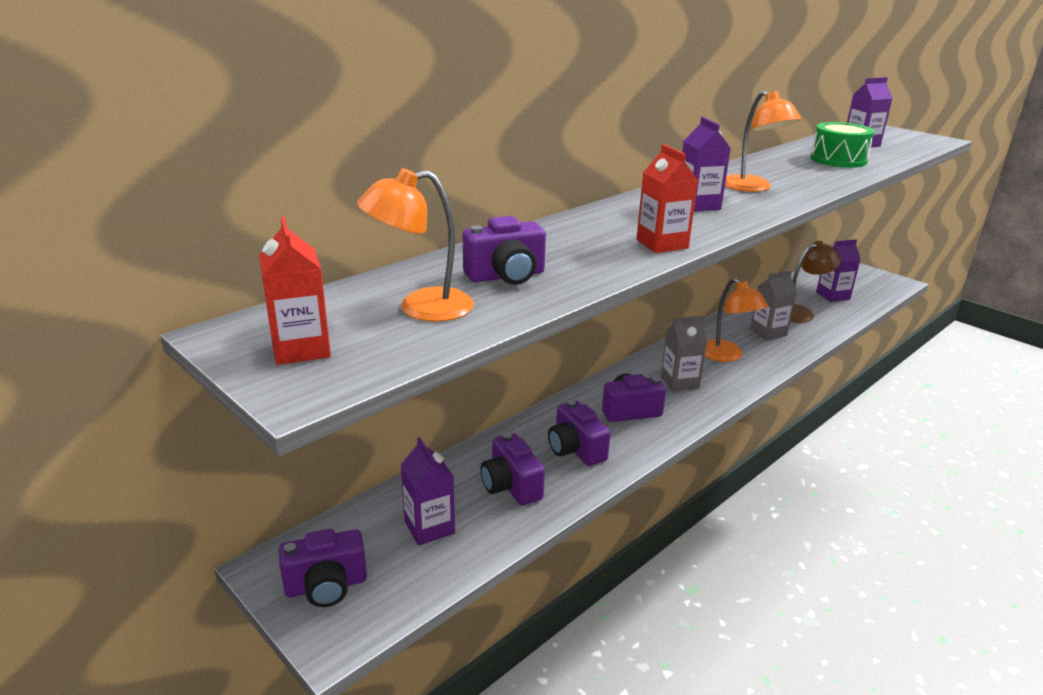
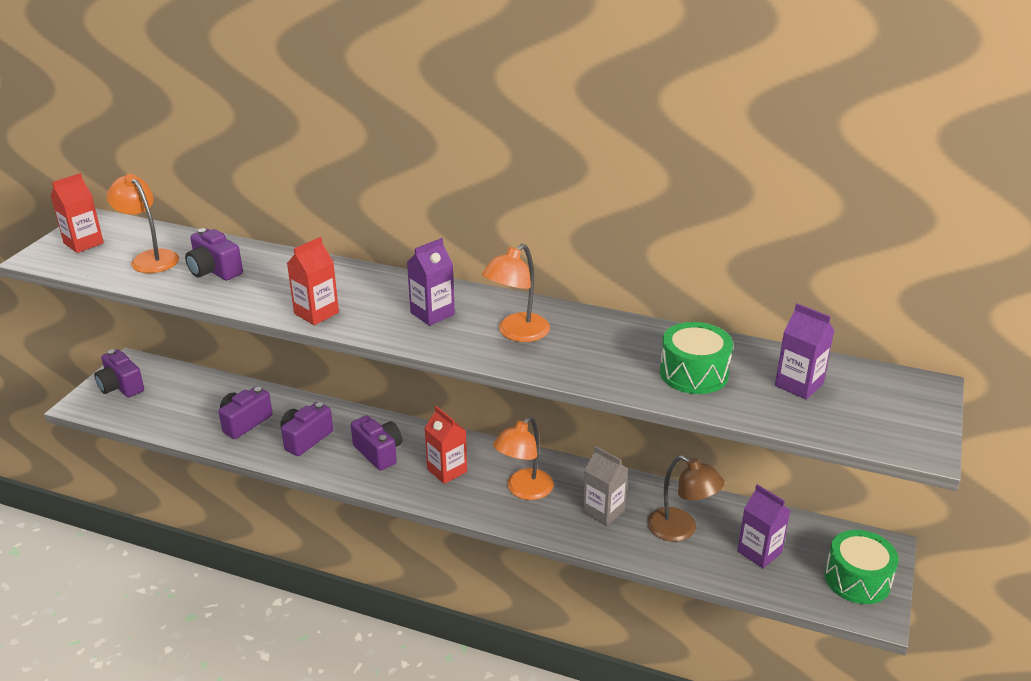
camera: 65 degrees right, 5 degrees up
purple carton [401,437,455,545] -> none
grey carton [661,316,707,392] -> red carton [425,406,467,484]
none -> green drum [825,530,899,604]

